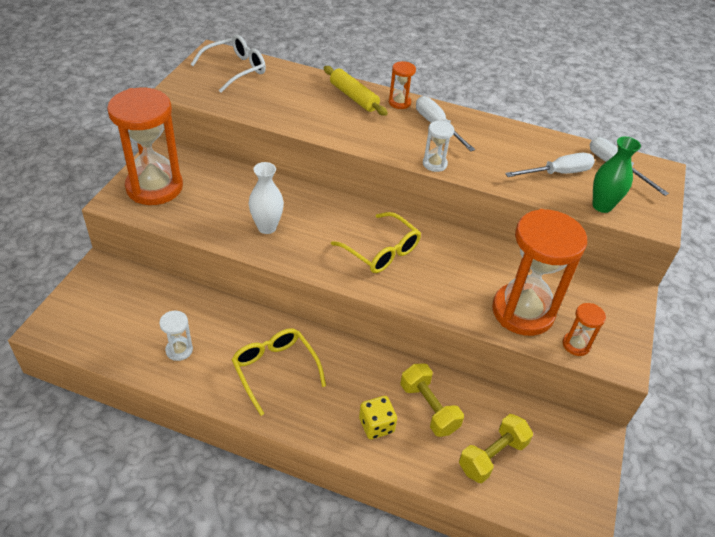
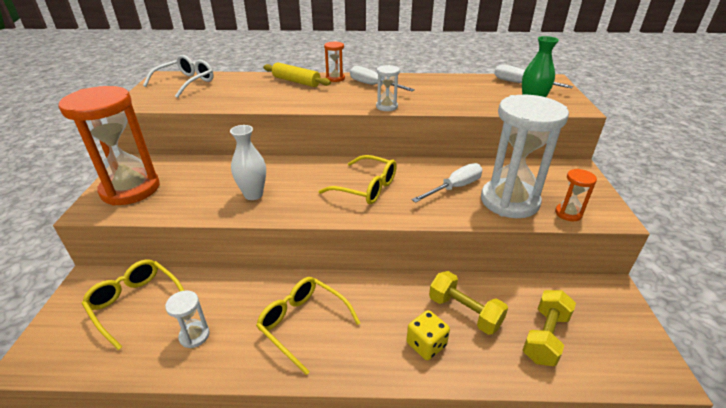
camera: 15 degrees left, 10 degrees down
orange hourglass [492,209,587,336] -> white hourglass [481,95,569,218]
white screwdriver [505,153,595,177] -> white screwdriver moved to [412,163,483,203]
none -> yellow glasses [82,259,184,350]

